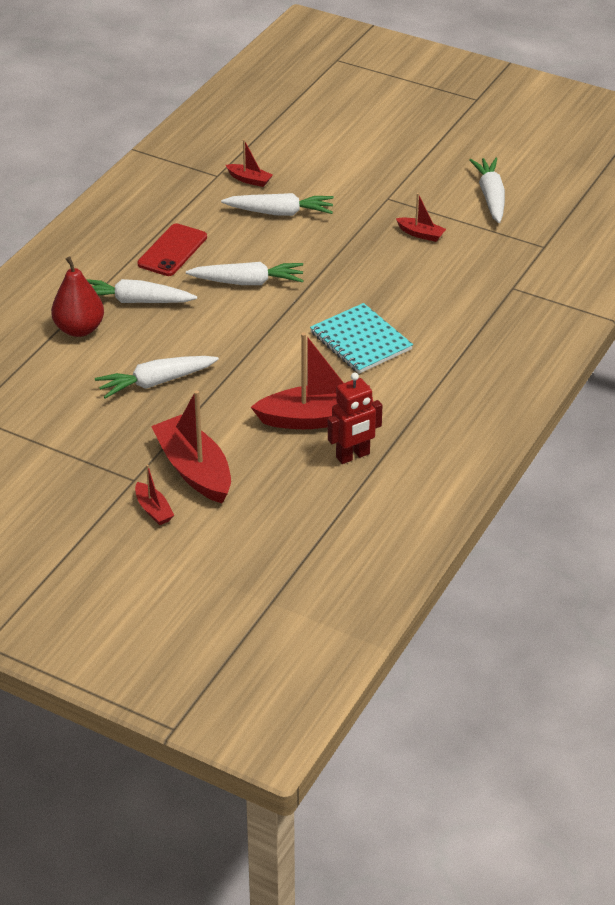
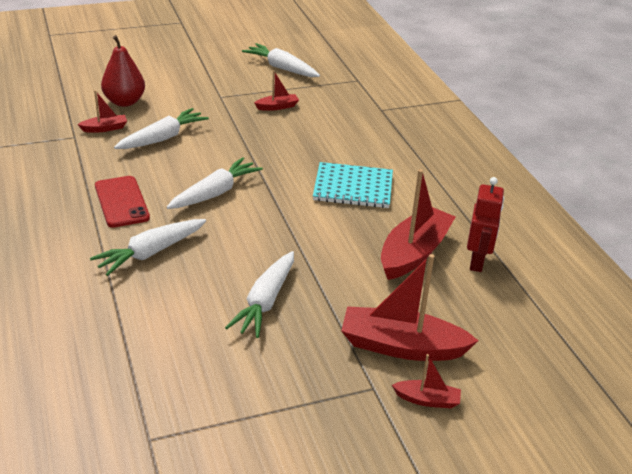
camera: 50 degrees left, 5 degrees down
red pear [51,256,104,337] -> red pear moved to [101,35,145,107]

